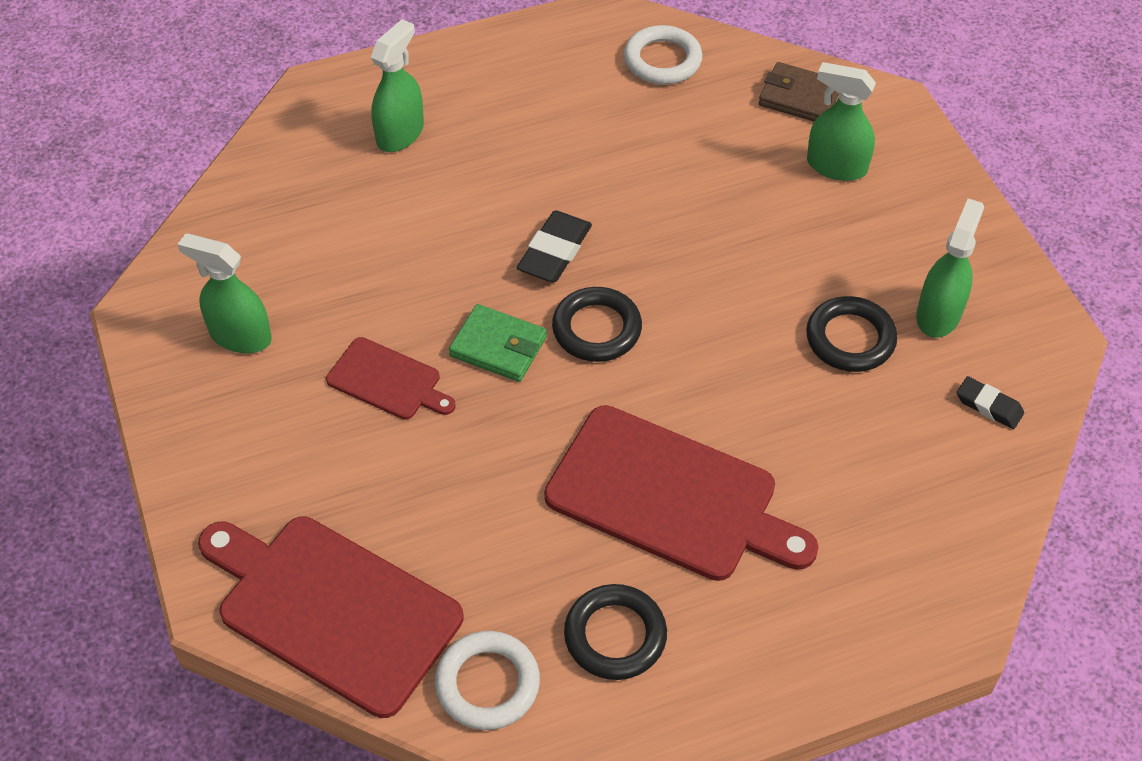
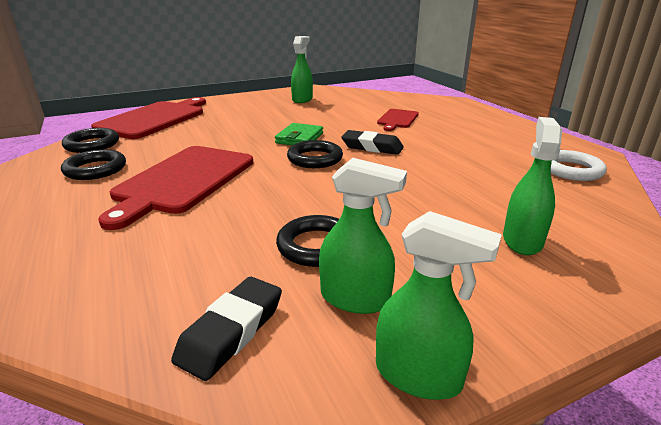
camera: 85 degrees right, 25 degrees down
red cutting board [326,337,456,420] -> red cutting board moved to [377,109,419,131]
green spray bottle [371,19,424,152] -> green spray bottle moved to [376,211,502,400]
white ring [435,631,540,730] -> black ring [62,128,119,153]
brown wallet [759,62,839,122] -> none
black eraser [957,376,1024,429] -> black eraser [171,277,282,381], size x1.59

